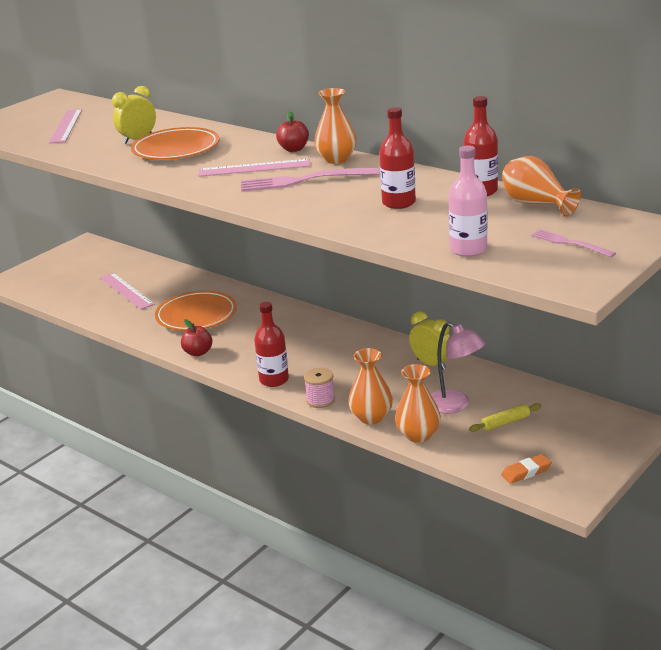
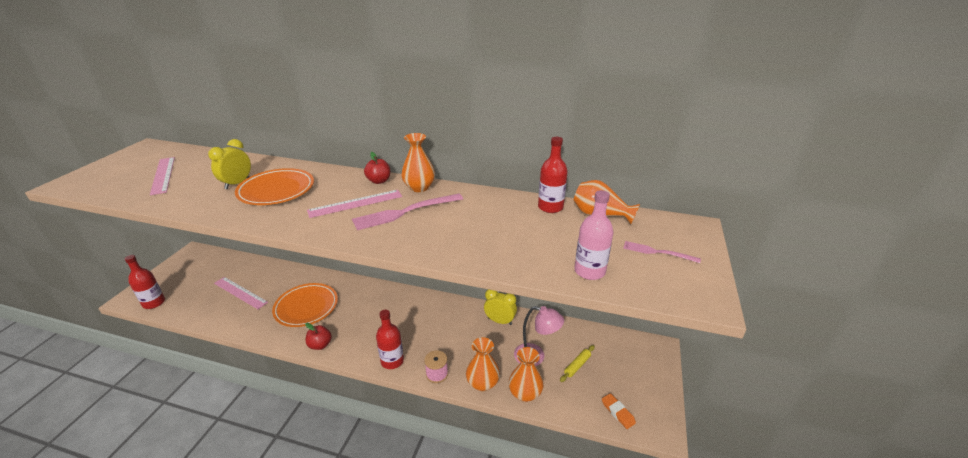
camera: 25 degrees left, 5 degrees up
red bottle [379,107,416,209] -> red bottle moved to [125,255,165,309]
orange eraser [501,454,552,484] -> orange eraser turned 75 degrees counterclockwise [602,393,636,429]

